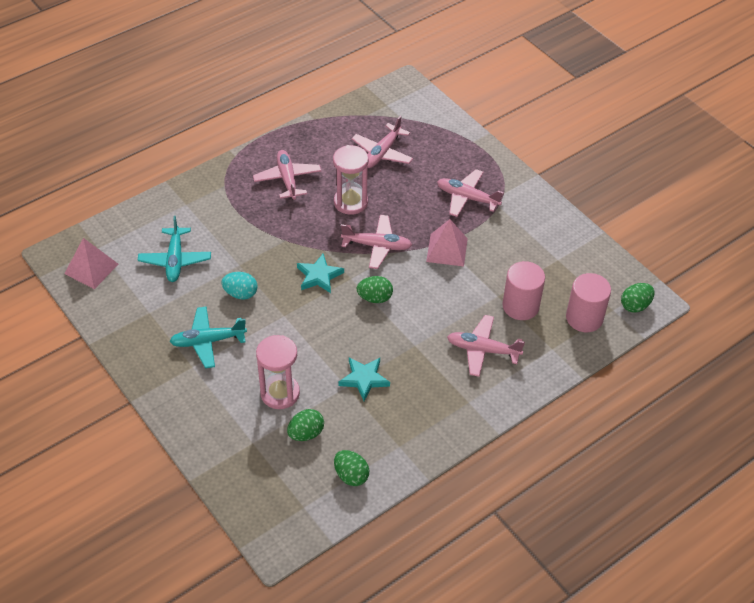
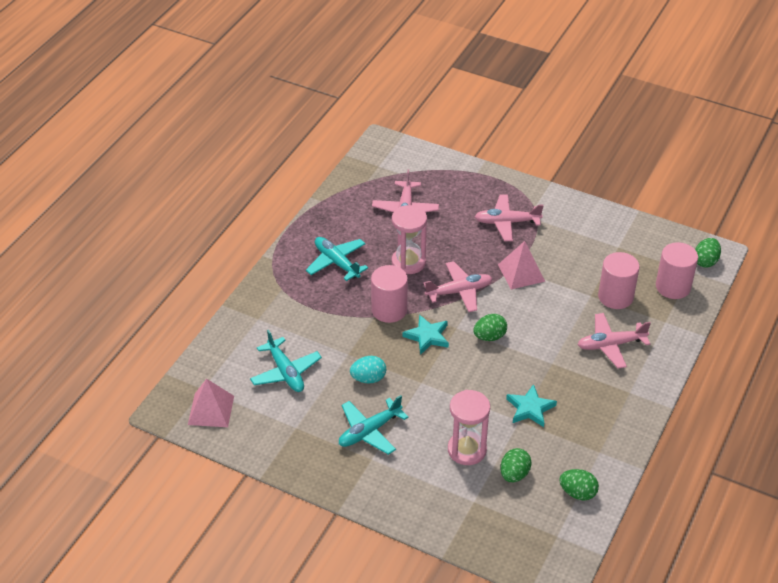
camera: 25 degrees left, 5 degrees down
pink plane [253,150,321,200] -> turquoise plane [306,237,368,281]
none -> pink cylinder [371,265,408,323]

